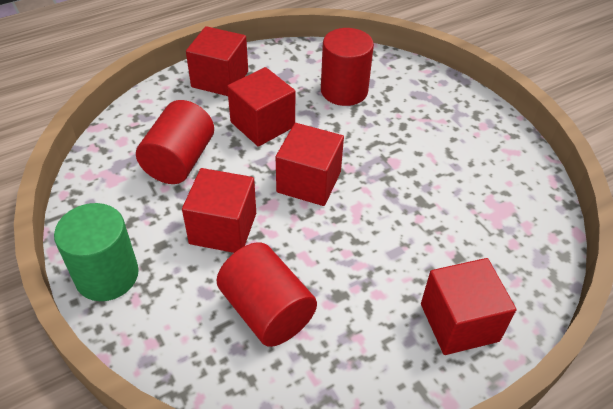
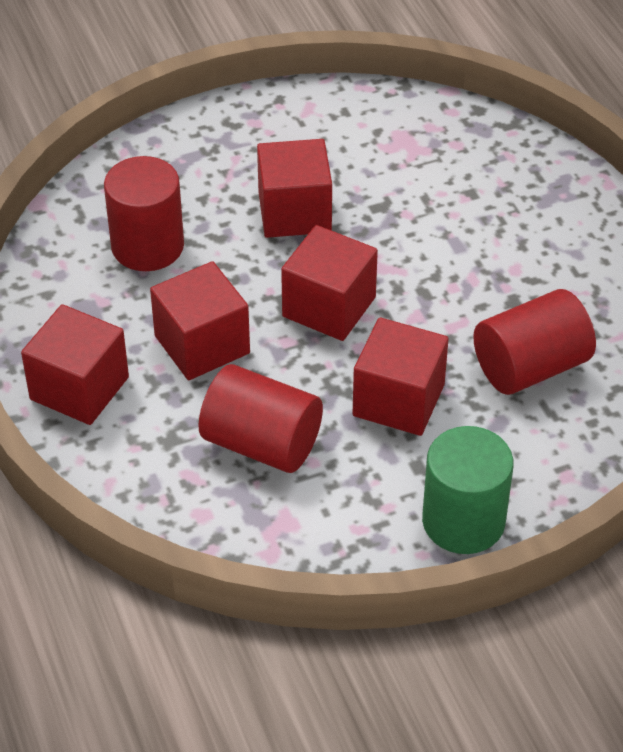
camera: 80 degrees left, 0 degrees up
red cube [421,258,516,355] -> red cube moved to [257,139,332,238]

